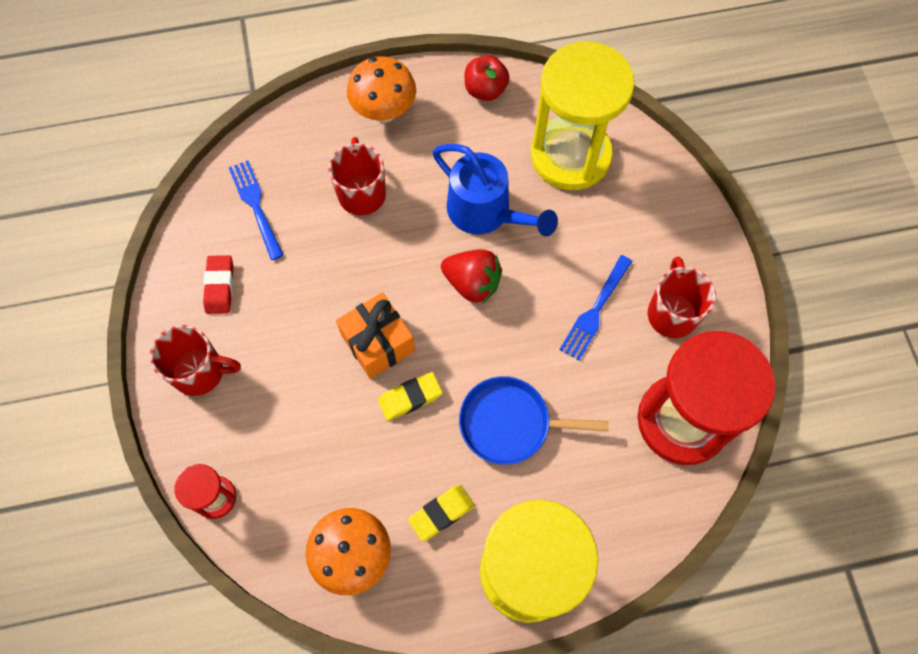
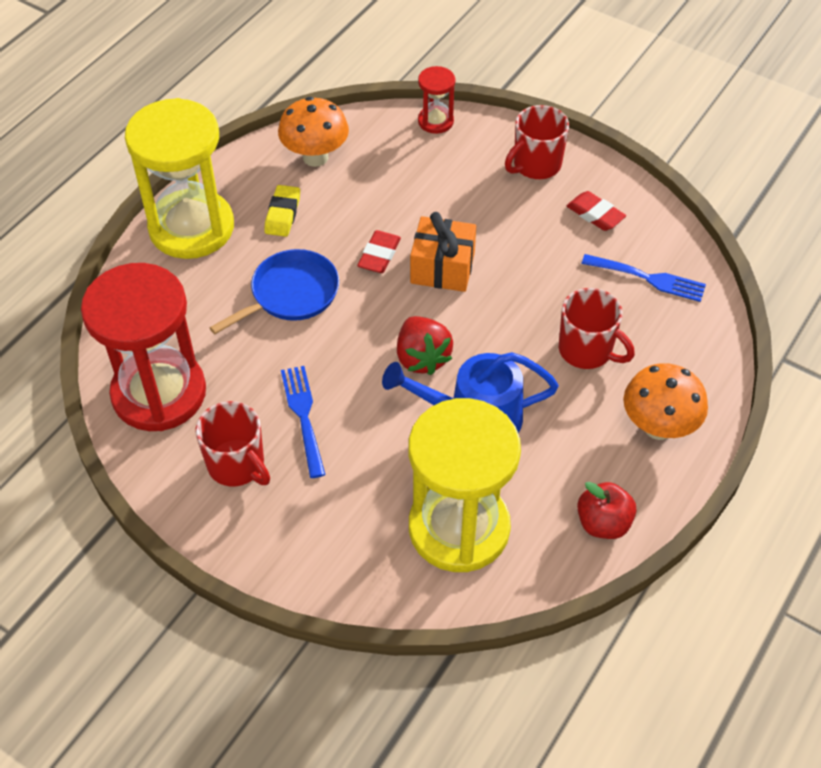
camera: 135 degrees right, 15 degrees down
yellow eraser [378,372,442,421] -> red eraser [357,230,401,273]
red strawberry [441,249,502,303] -> red strawberry turned 90 degrees counterclockwise [397,316,453,375]

